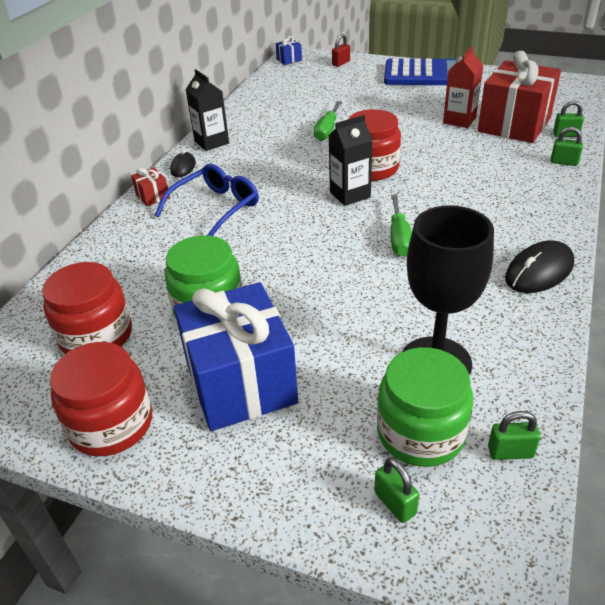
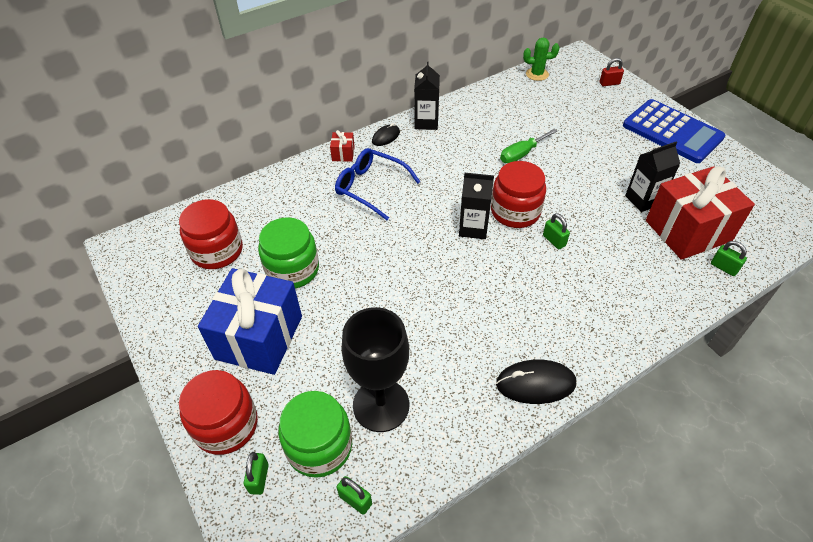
camera: 35 degrees right, 10 degrees up
red jar [50,342,152,456] -> red jar moved to [179,370,258,455]
blue glasses [155,164,259,236] -> blue glasses turned 135 degrees counterclockwise [335,148,421,220]
blue gift [276,36,302,65] -> none
green screwdriver [390,195,412,257] -> none
red carton [443,47,483,128] -> black carton [625,141,680,212]
green padlock [551,127,583,166] -> green padlock moved to [543,213,570,249]
none -> green cactus [523,38,560,81]

